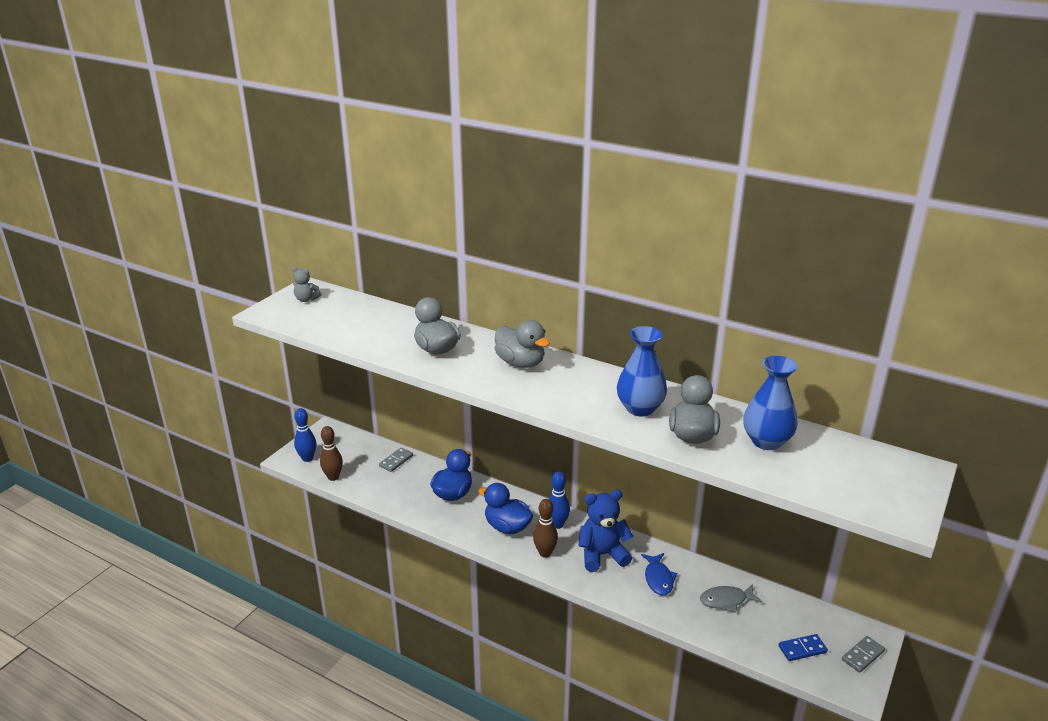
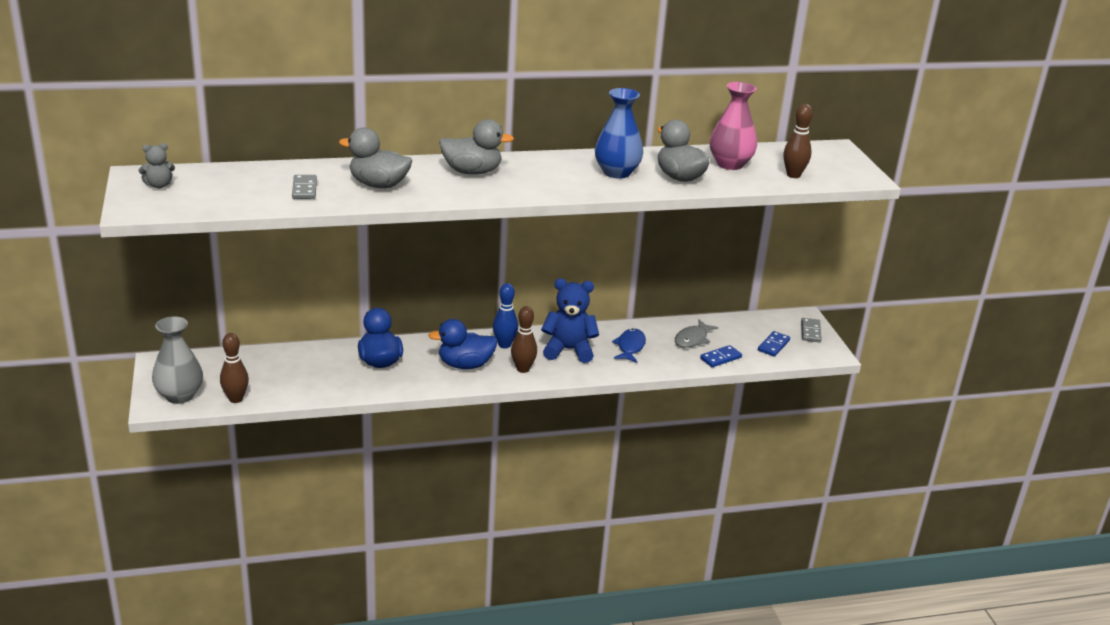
camera: 45 degrees left, 0 degrees up
blue bowling pin [294,408,317,462] -> grey vase [152,316,203,404]
grey domino [379,447,413,472] -> grey domino moved to [292,175,317,199]
blue teddy bear [578,490,634,572] -> blue teddy bear turned 60 degrees clockwise [541,279,599,363]
blue fish [641,553,677,596] -> blue fish turned 120 degrees counterclockwise [612,329,646,363]
blue vase [743,356,798,450] -> pink vase [710,82,757,170]
none -> blue domino [700,345,742,367]
none -> brown bowling pin [783,104,813,178]

